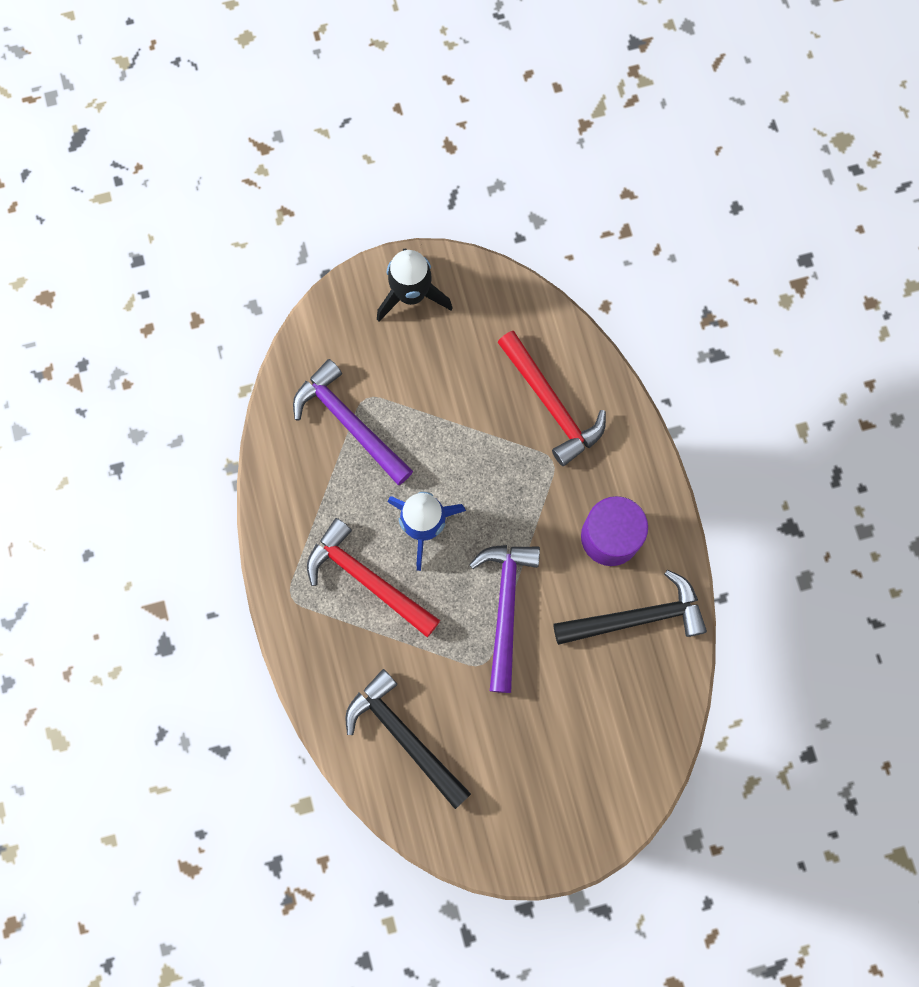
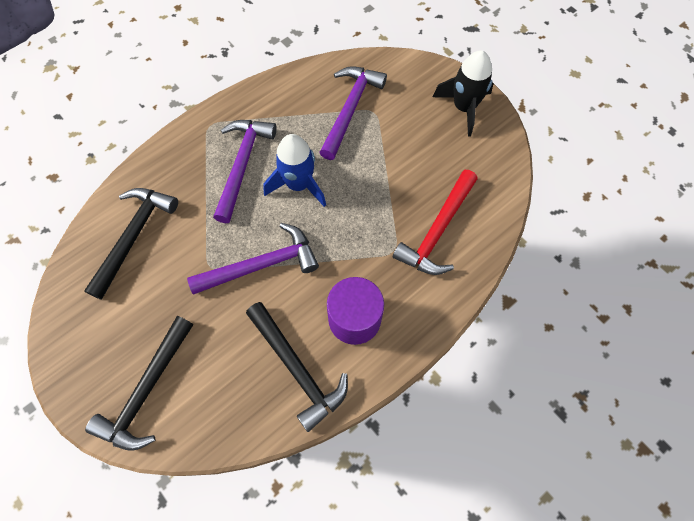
camera: 65 degrees right, 10 degrees down
red hammer [307,518,440,637] -> purple hammer [213,120,277,223]
none -> black hammer [85,316,193,451]

